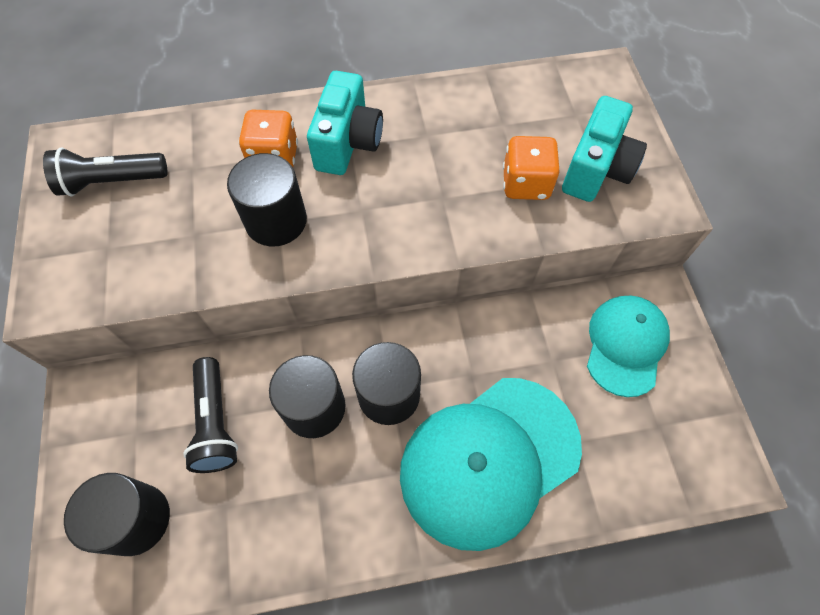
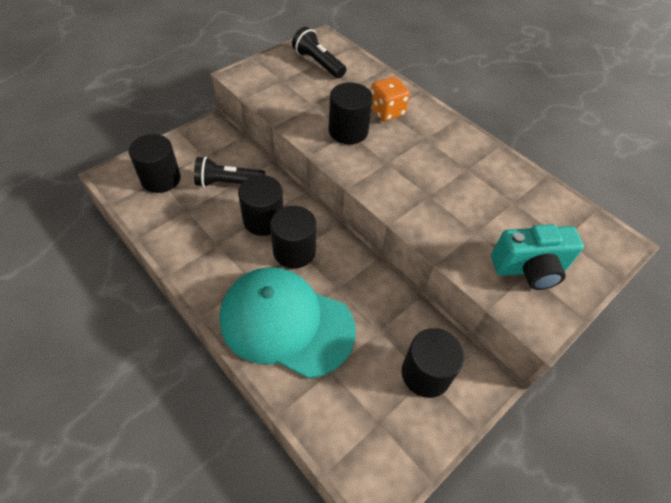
camera: 55 degrees right, 10 degrees down
black flashlight [183,357,238,473] -> black flashlight turned 45 degrees clockwise [194,157,266,187]
turquoise camera [307,71,383,175] -> none
orange dice [503,136,560,200] -> none
turquoise cap [587,295,670,397] -> black cylinder [402,328,464,398]

